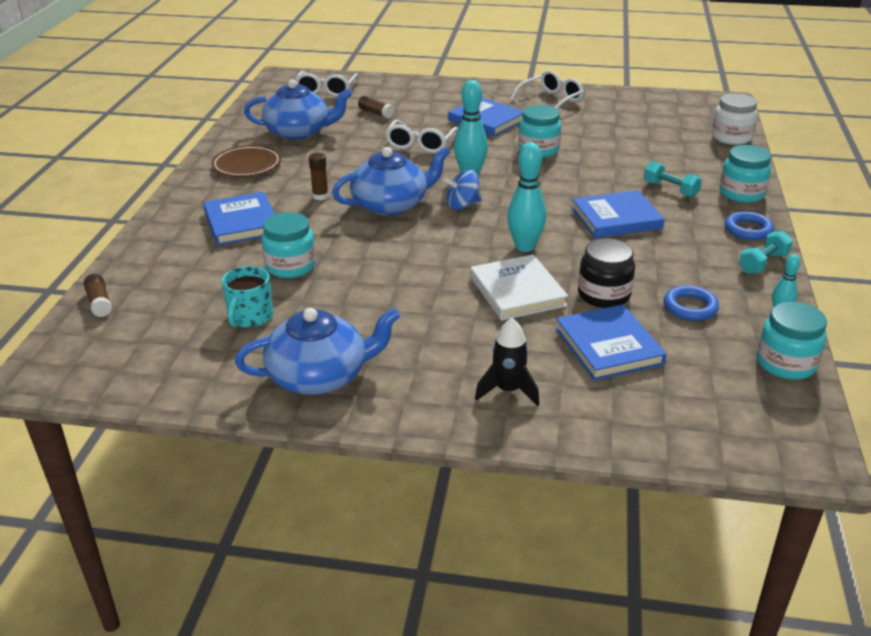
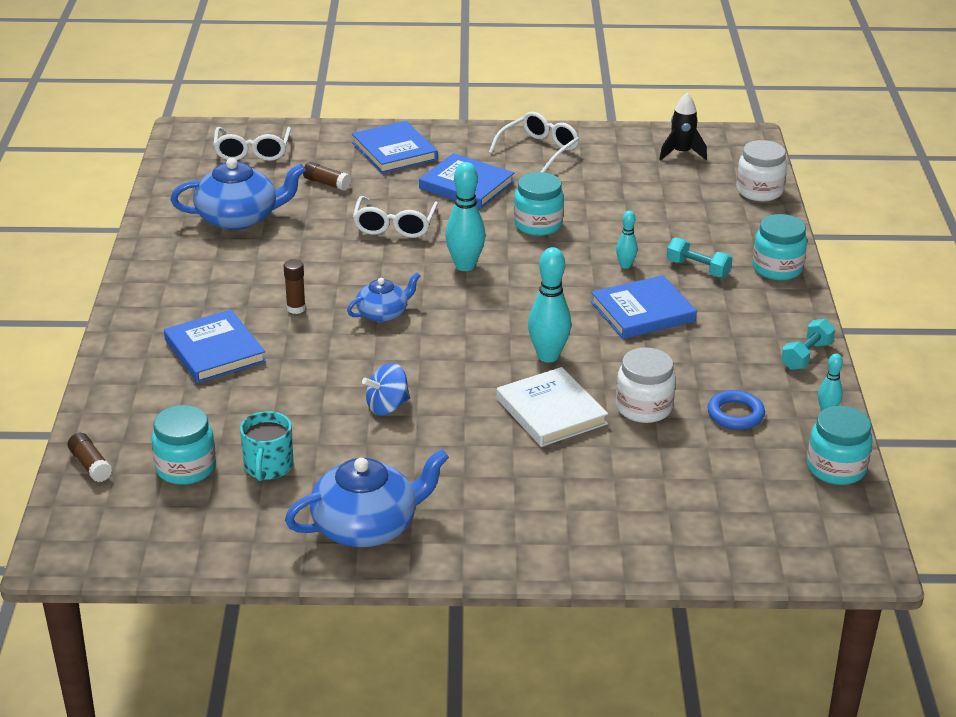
camera: 10 degrees left, 0 degrees up
brown plate [211,145,281,177] -> none
turquoise jar [262,212,316,278] -> turquoise jar moved to [151,405,216,485]
blue teapot [332,147,450,216] -> blue teapot [347,273,420,322], size x0.58
blue spinning top [443,170,482,210] -> blue spinning top moved to [362,363,410,416]
black rocket [475,318,539,406] -> black rocket moved to [659,93,707,160]
blue book [555,305,667,381] -> blue book moved to [352,121,437,174]
black jar [578,238,635,308] -> white jar [616,347,676,423]
blue ring [725,211,774,240] -> none
none -> turquoise bowling pin [616,211,638,269]

